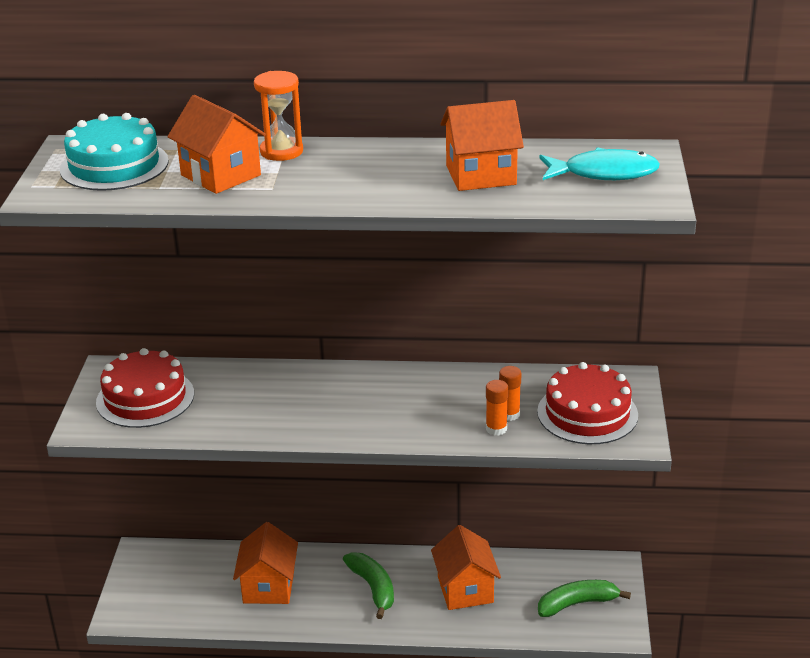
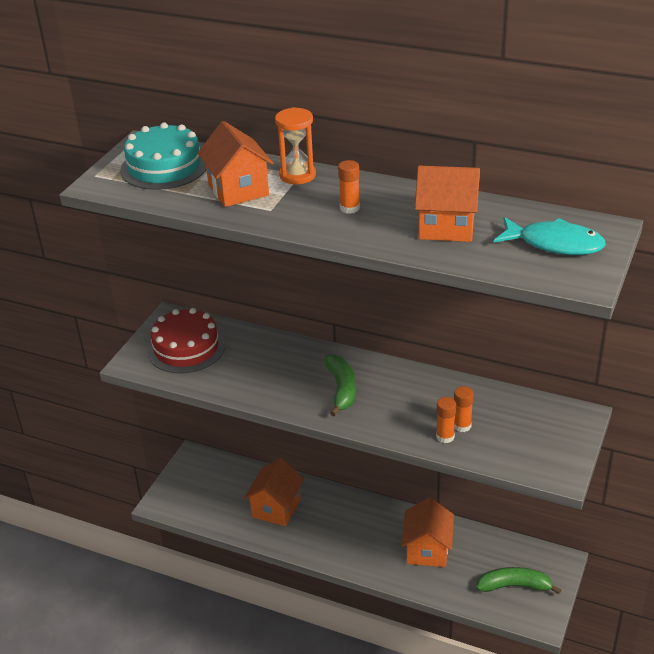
camera: 20 degrees right, 5 degrees up
green banana [343,552,394,619] -> green banana moved to [324,354,356,416]
red cake [537,362,638,444] -> none
none -> orange glue stick [338,160,360,214]

